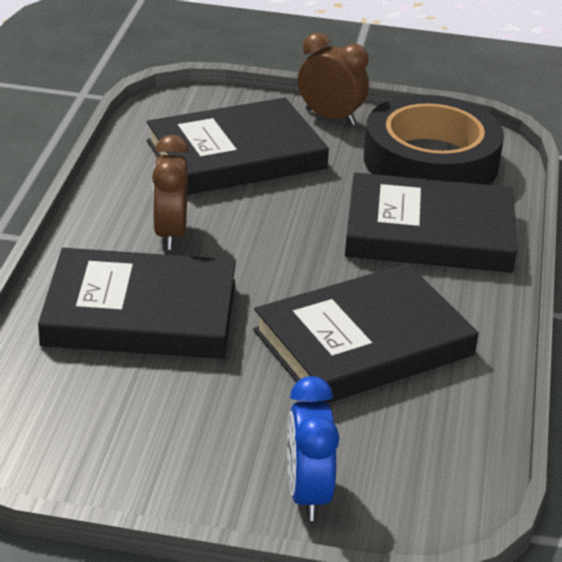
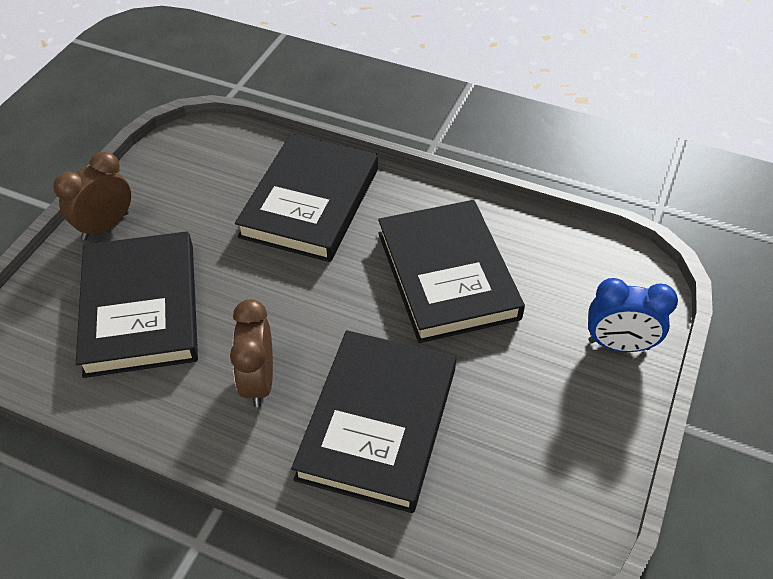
camera: 75 degrees left, 15 degrees up
brown clock [152,135,189,250] -> brown clock turned 75 degrees clockwise [230,299,273,407]
black tape [364,95,504,185] -> none

